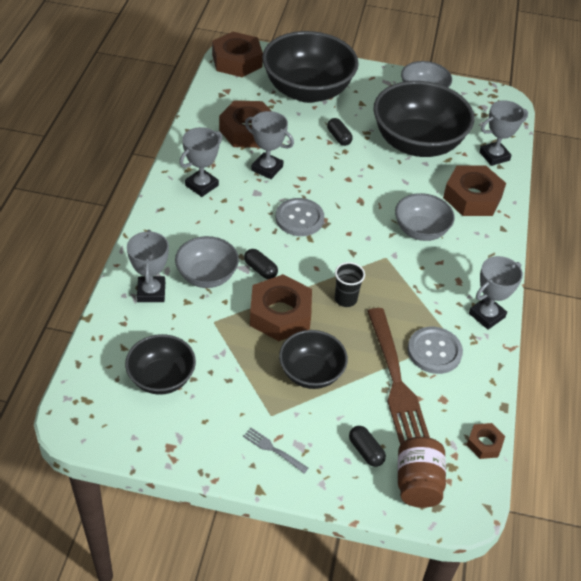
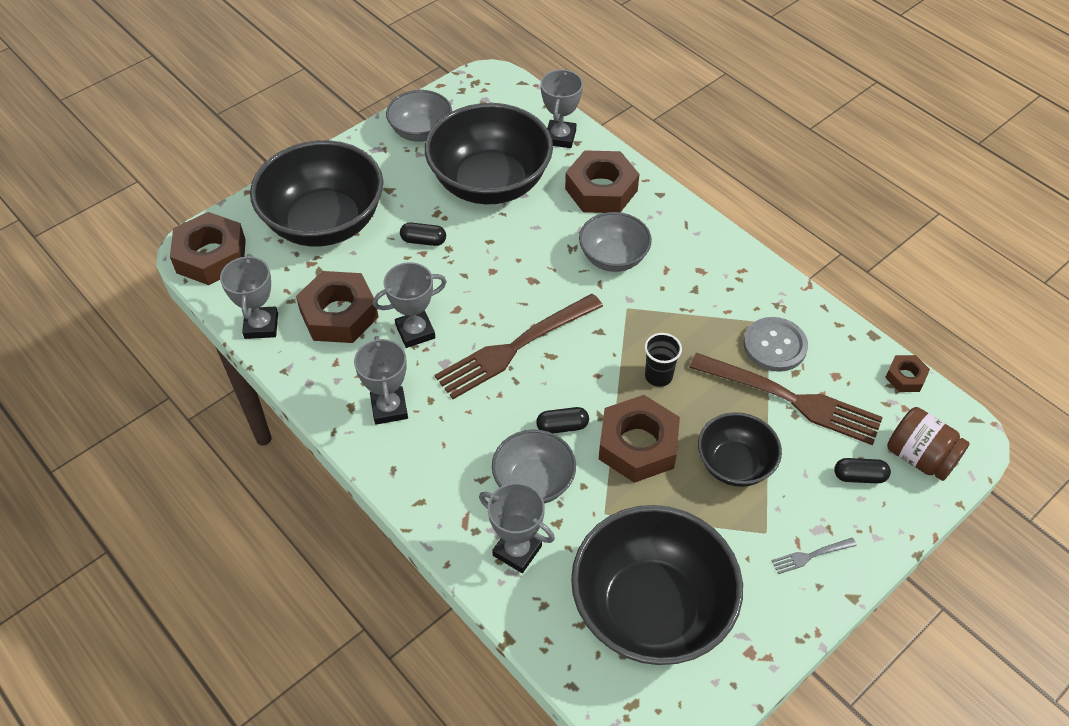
camera: 50 degrees left, 5 degrees up
black bowl [125,334,196,395] -> black bowl [571,505,743,665], size x1.84
grey button [276,198,324,236] -> brown fork [435,294,603,399]
grey trophy [469,256,523,330] -> grey trophy moved to [220,254,278,339]

